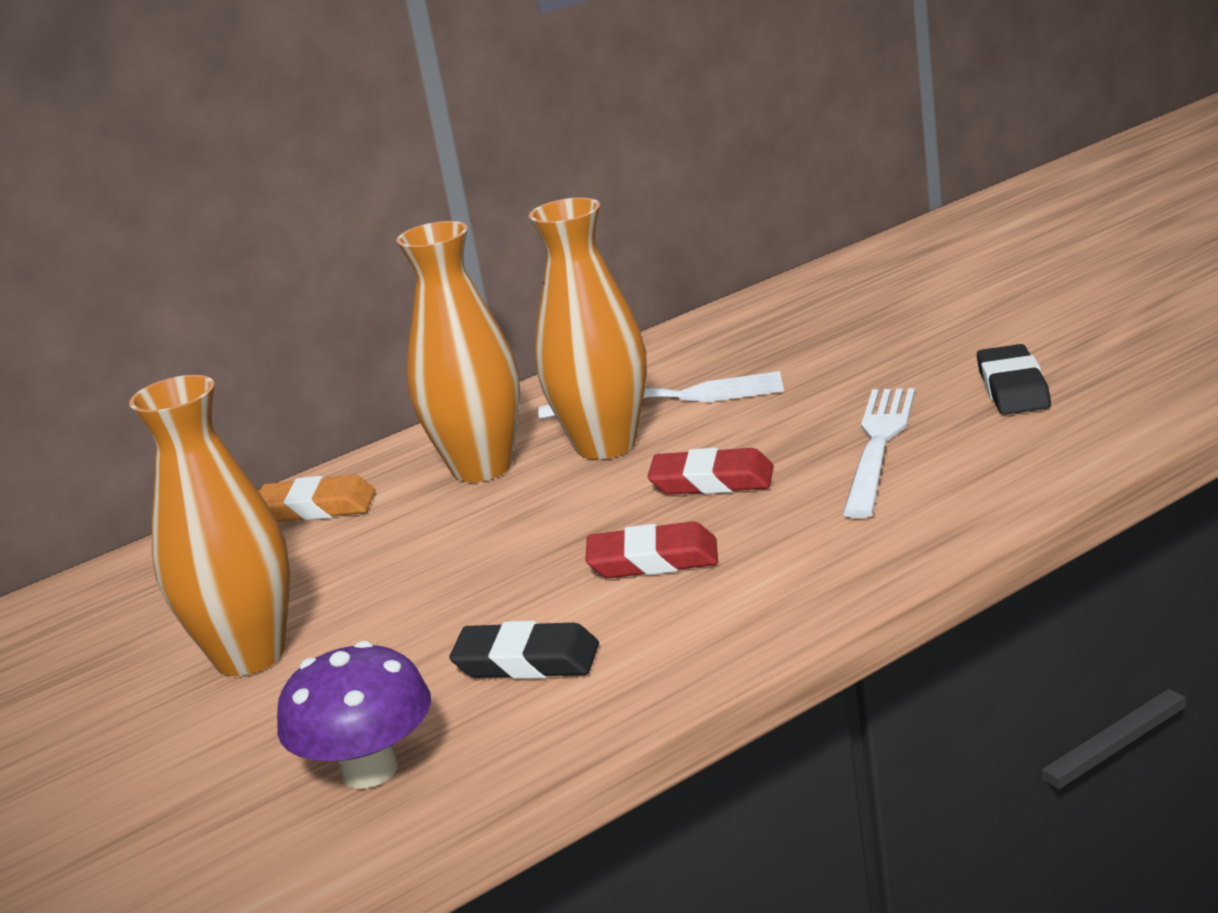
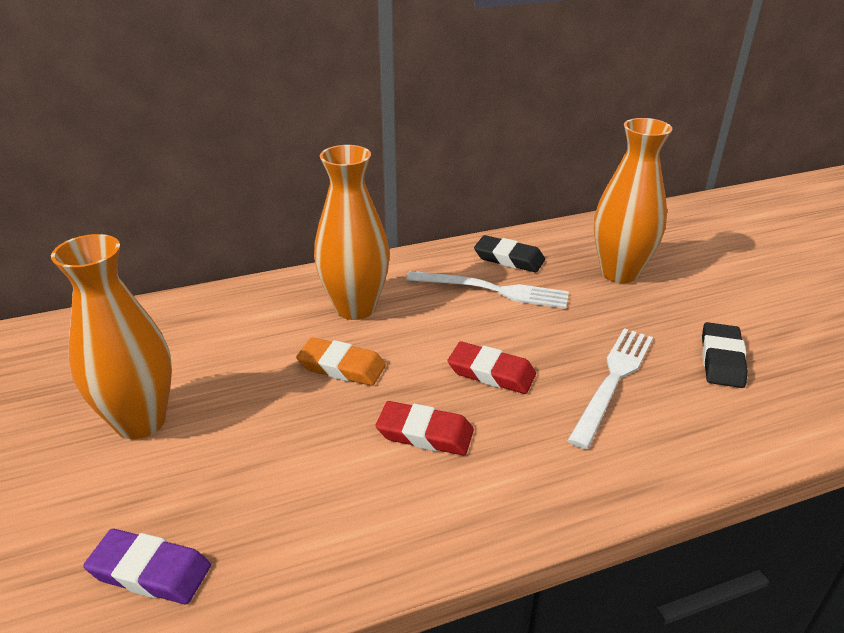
camera: 10 degrees right, 10 degrees up
orange eraser [259,475,376,522] -> orange eraser moved to [296,337,386,386]
purple mushroom [277,641,431,788] -> purple eraser [83,529,211,604]
black eraser [449,621,599,679] -> black eraser moved to [474,235,545,272]
orange vase [529,197,647,460] -> orange vase moved to [594,118,672,283]

